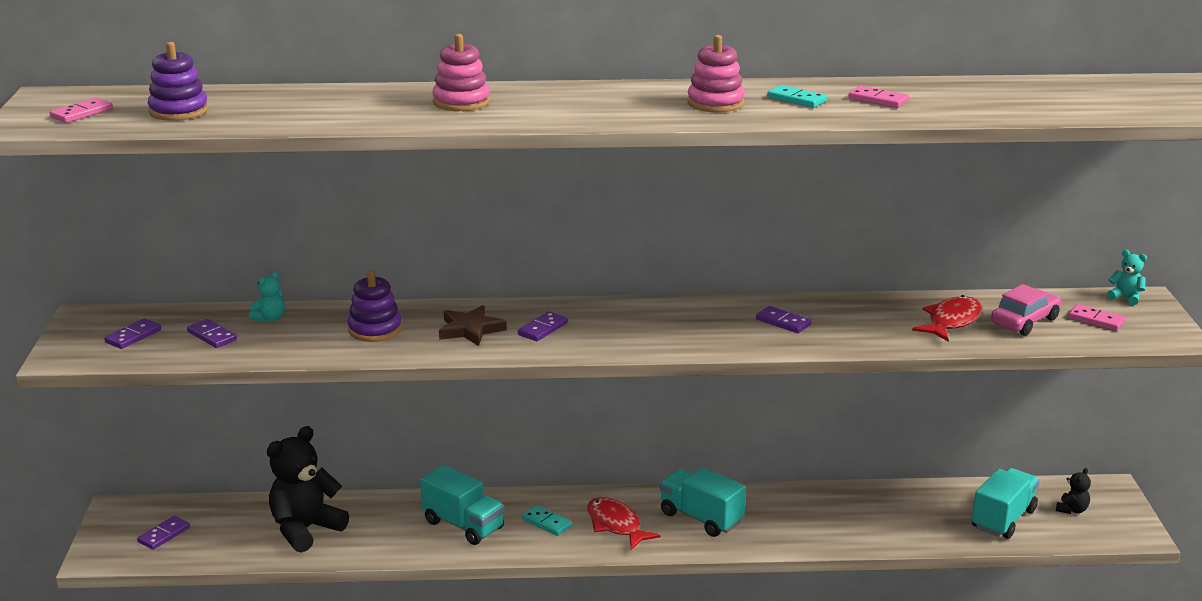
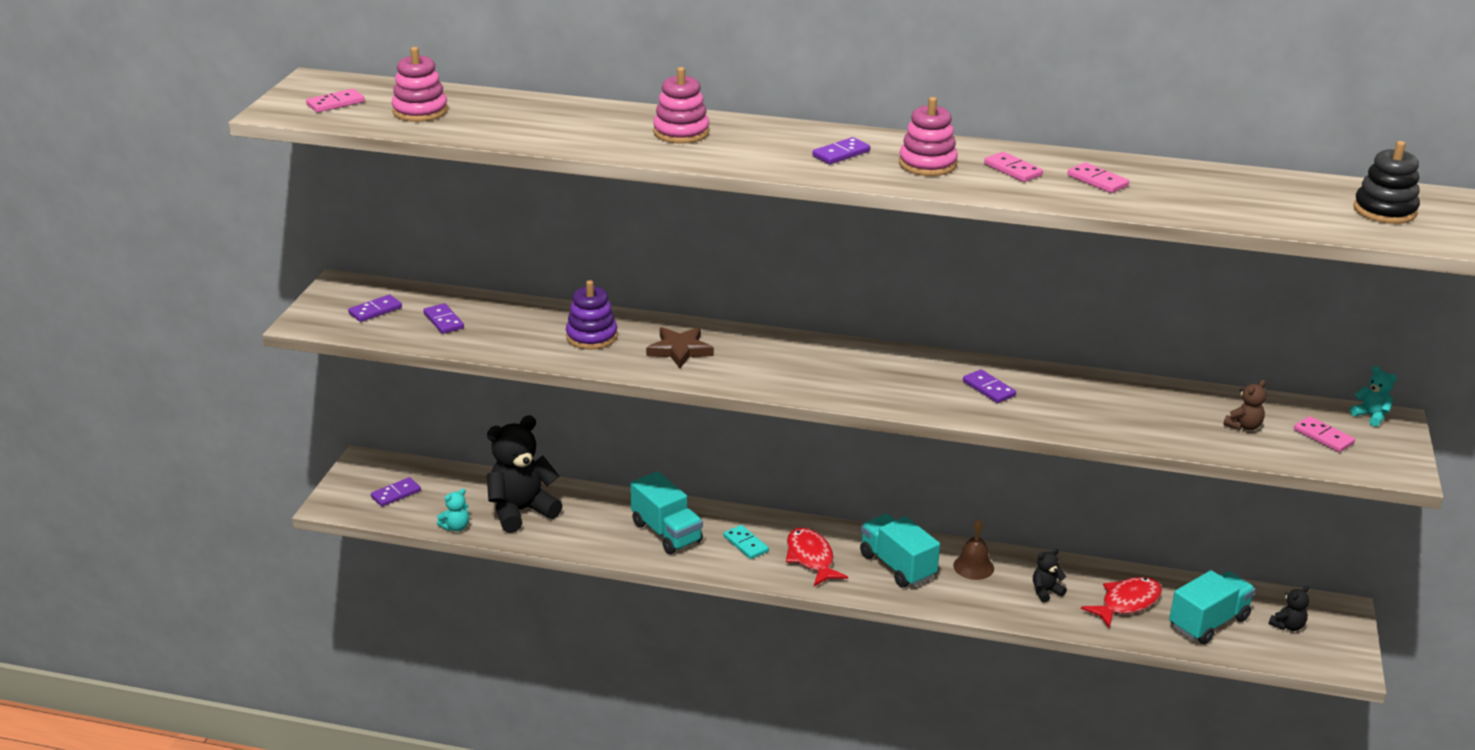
camera: 15 degrees right, 5 degrees up
purple stacking toy [148,42,209,121] -> pink stacking toy [392,47,448,122]
turquoise teddy bear [249,271,285,322] -> turquoise teddy bear moved to [437,488,469,531]
purple domino [518,311,568,341] -> purple domino moved to [812,137,870,164]
turquoise domino [767,85,827,108] -> pink domino [984,152,1043,182]
red fish [912,295,982,342] -> red fish moved to [1081,577,1162,629]
pink car [991,284,1061,335] -> brown teddy bear [1223,380,1266,430]
none -> brown bell [953,519,994,580]
none -> black teddy bear [1033,548,1067,602]
none -> black stacking toy [1353,141,1420,224]

